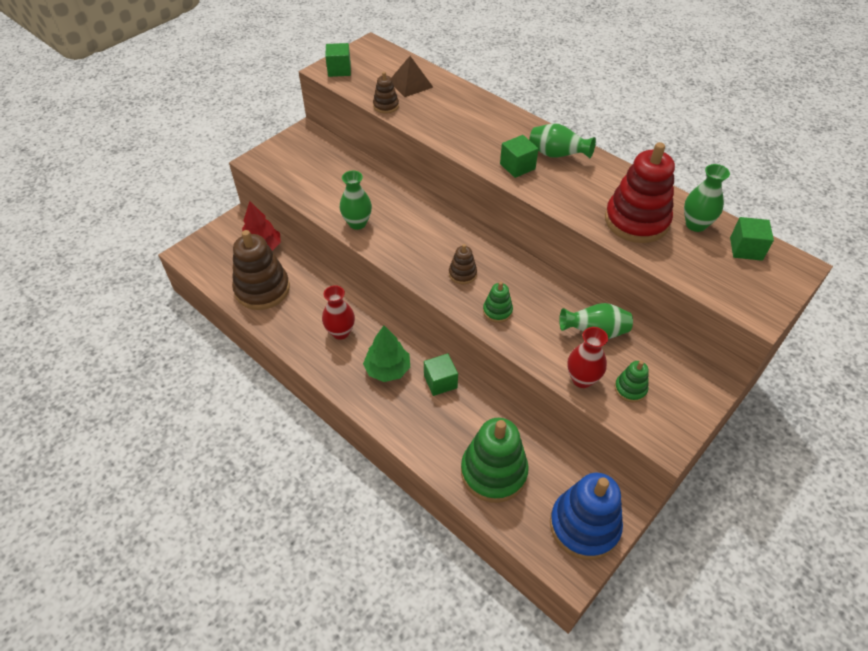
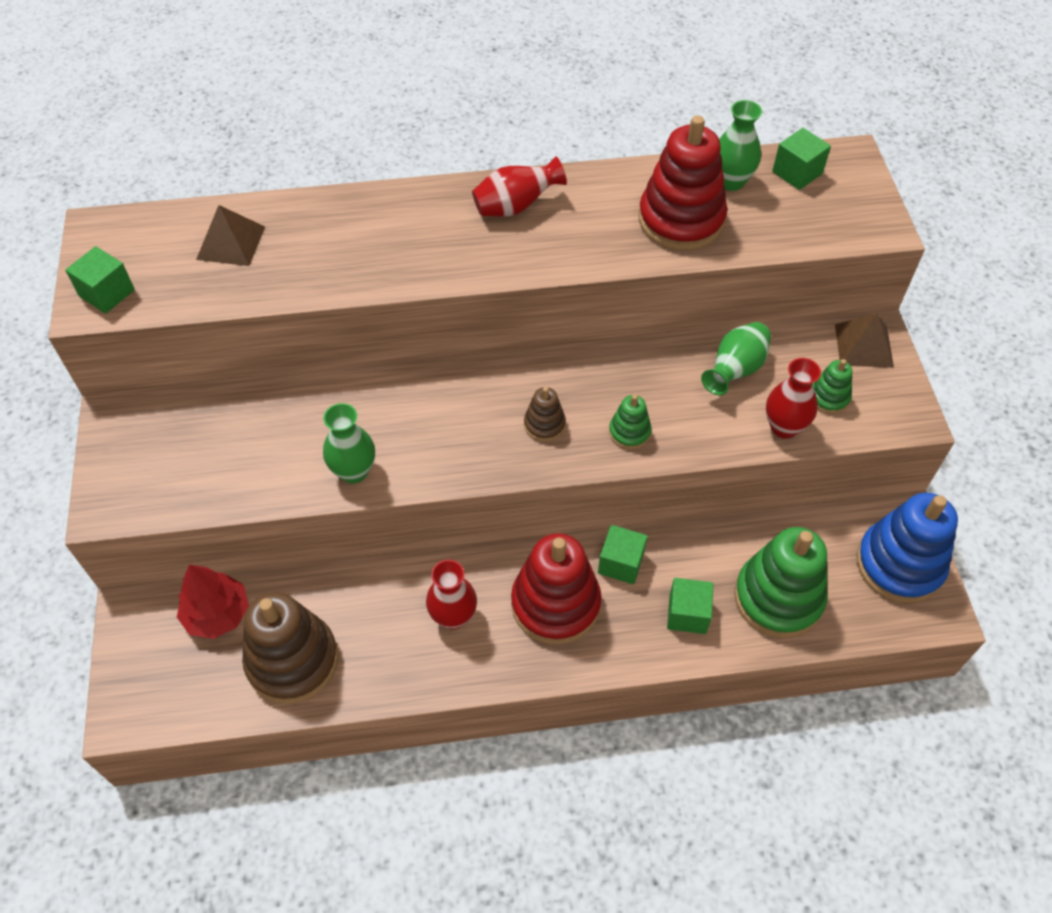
camera: 50 degrees left, 5 degrees up
green tree [363,326,410,382] -> red stacking toy [511,533,602,645]
brown stacking toy [373,72,399,114] -> none
green cube [500,135,538,178] -> green cube moved to [667,578,714,634]
green vase [529,123,596,158] -> red vase [472,156,567,217]
none -> brown pyramid [835,313,894,368]

